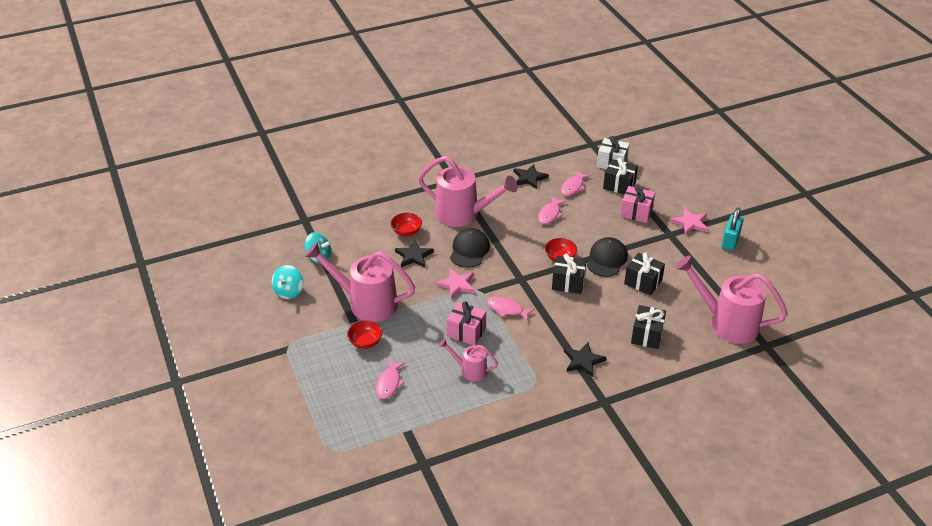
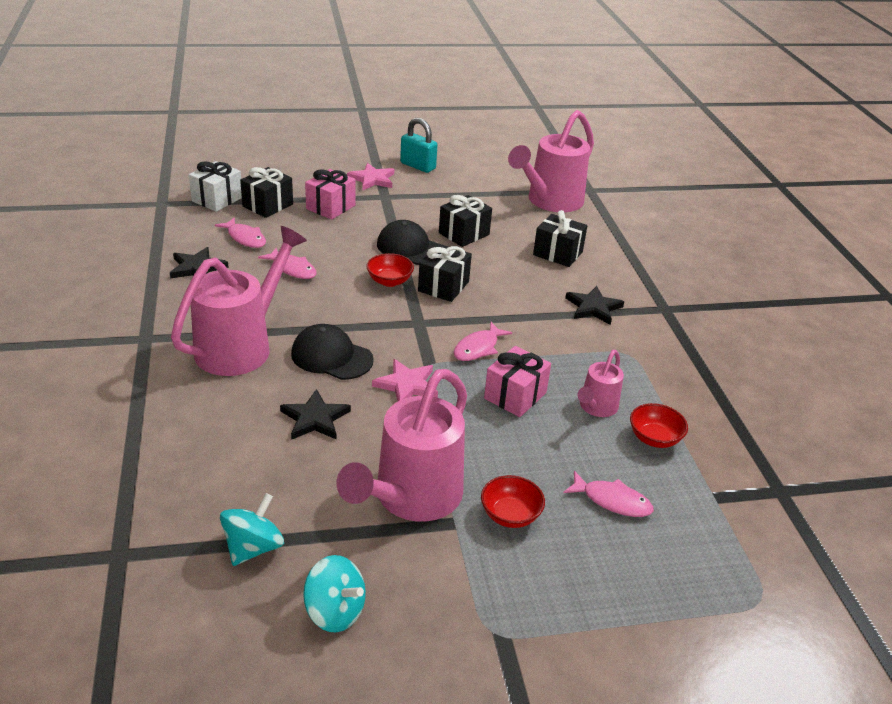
camera: 80 degrees left, 5 degrees down
red bowl [391,213,422,236] -> red bowl moved to [630,403,688,448]

